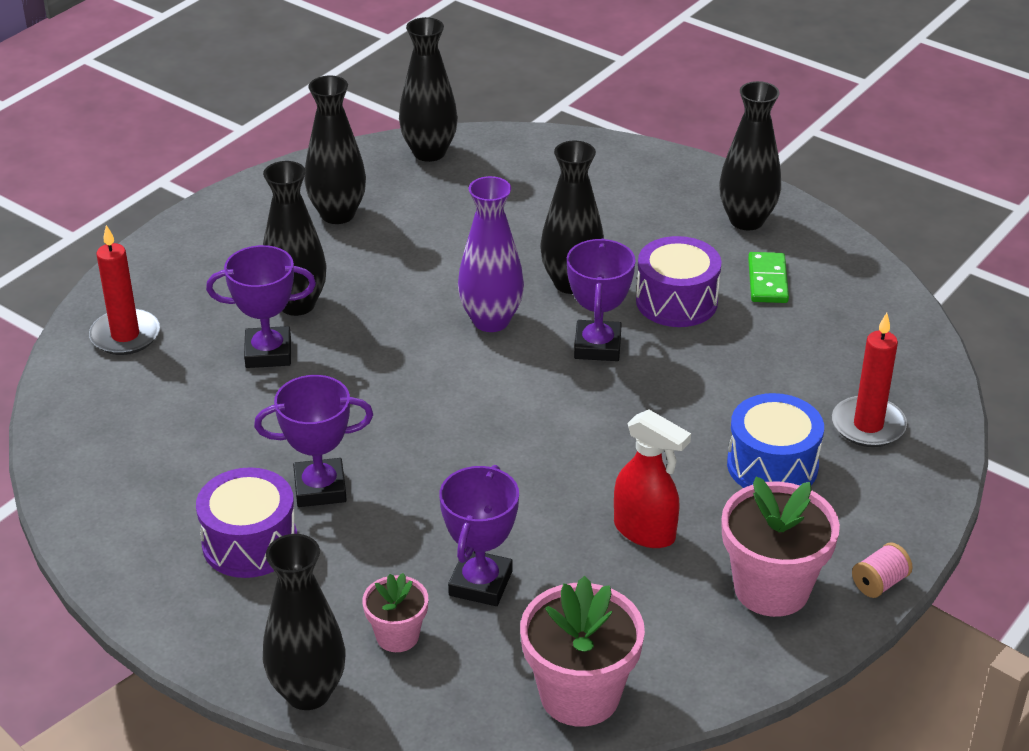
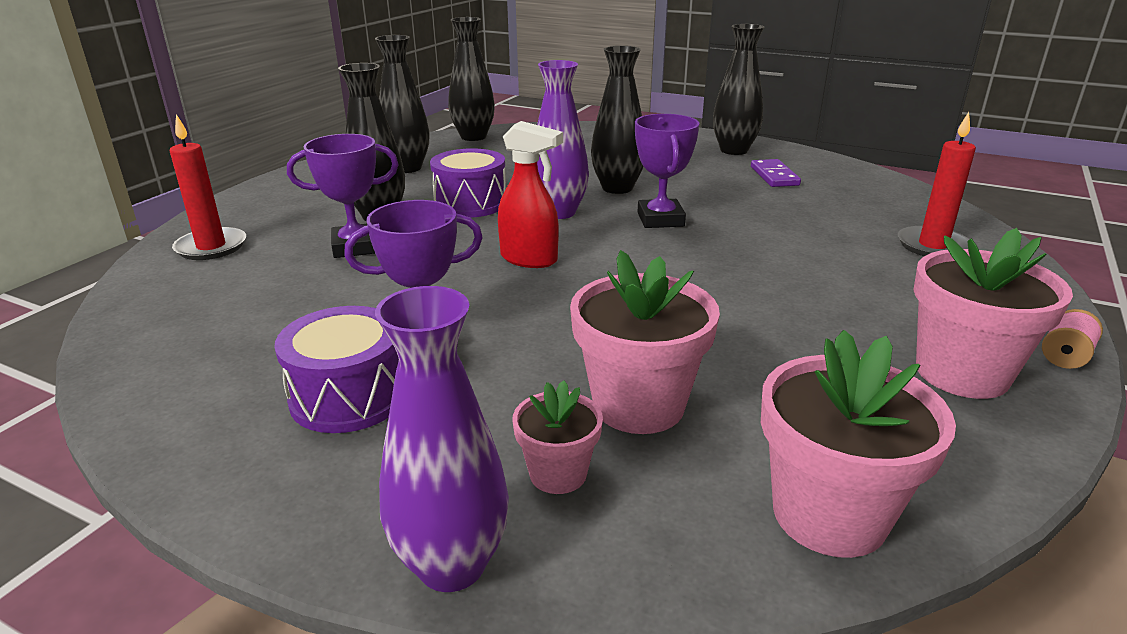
camera: 10 degrees left, 10 degrees down
black vase [263,534,346,710] -> purple vase [375,286,509,592]
purple trophy [439,465,519,606] -> pink flower pot [570,250,720,434]
red spray bottle [614,410,691,548] -> red spray bottle moved to [498,121,563,268]
purple drum [636,236,722,327] -> purple drum moved to [430,148,506,218]
blue drum [727,393,824,488] -> none
green domino [748,252,789,303] -> purple domino [751,159,801,187]

